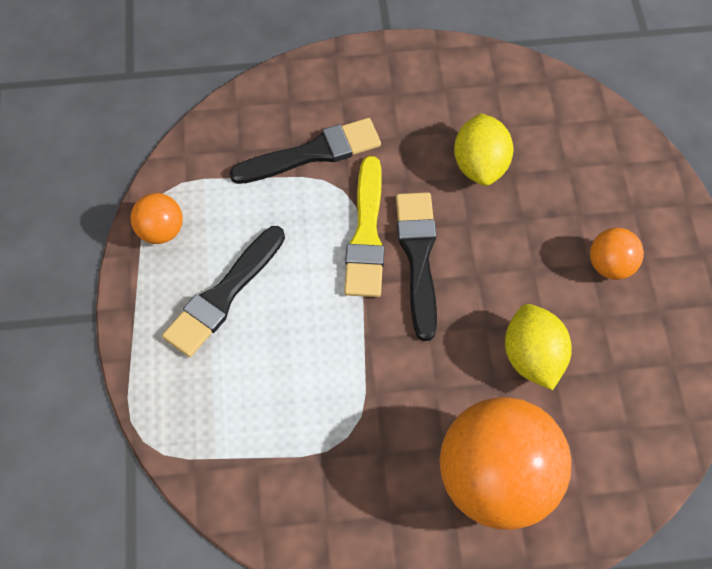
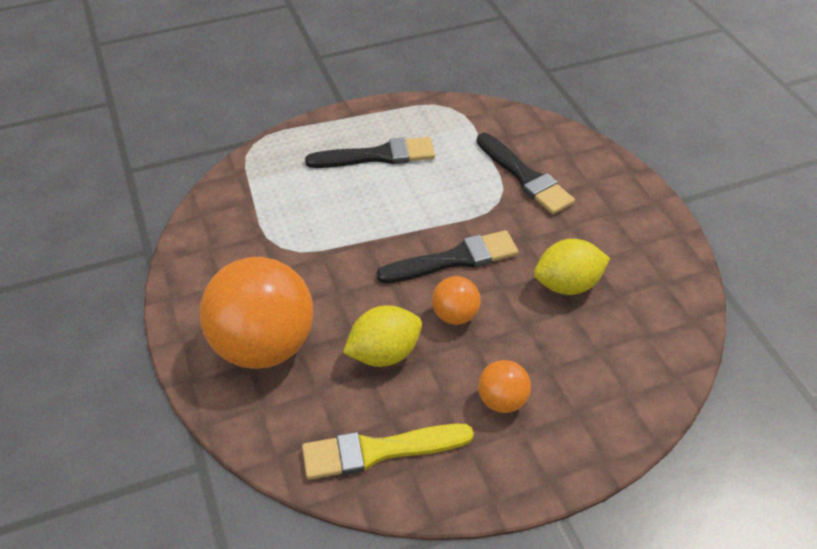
camera: 75 degrees right, 15 degrees down
orange ball [131,193,183,244] -> orange ball moved to [432,276,481,325]
black brush [162,226,285,357] -> black brush turned 150 degrees clockwise [305,137,435,168]
yellow brush [344,156,385,297] -> yellow brush moved to [302,423,474,480]

